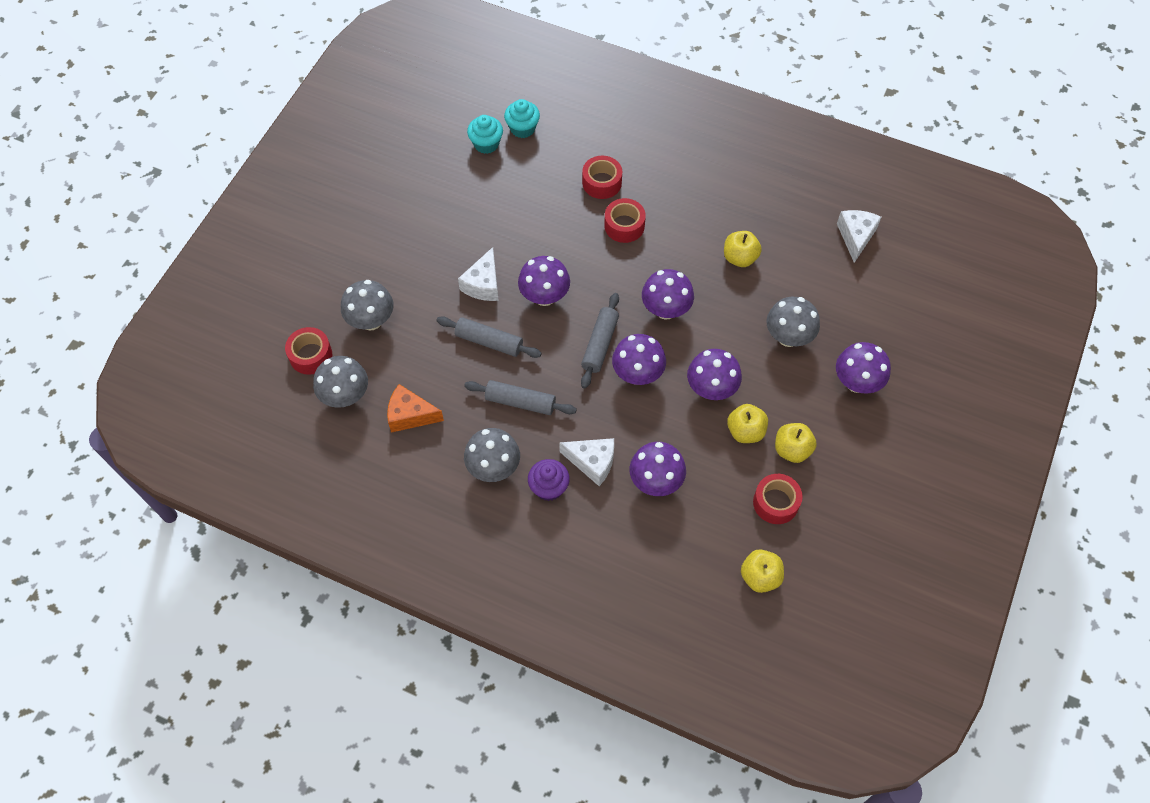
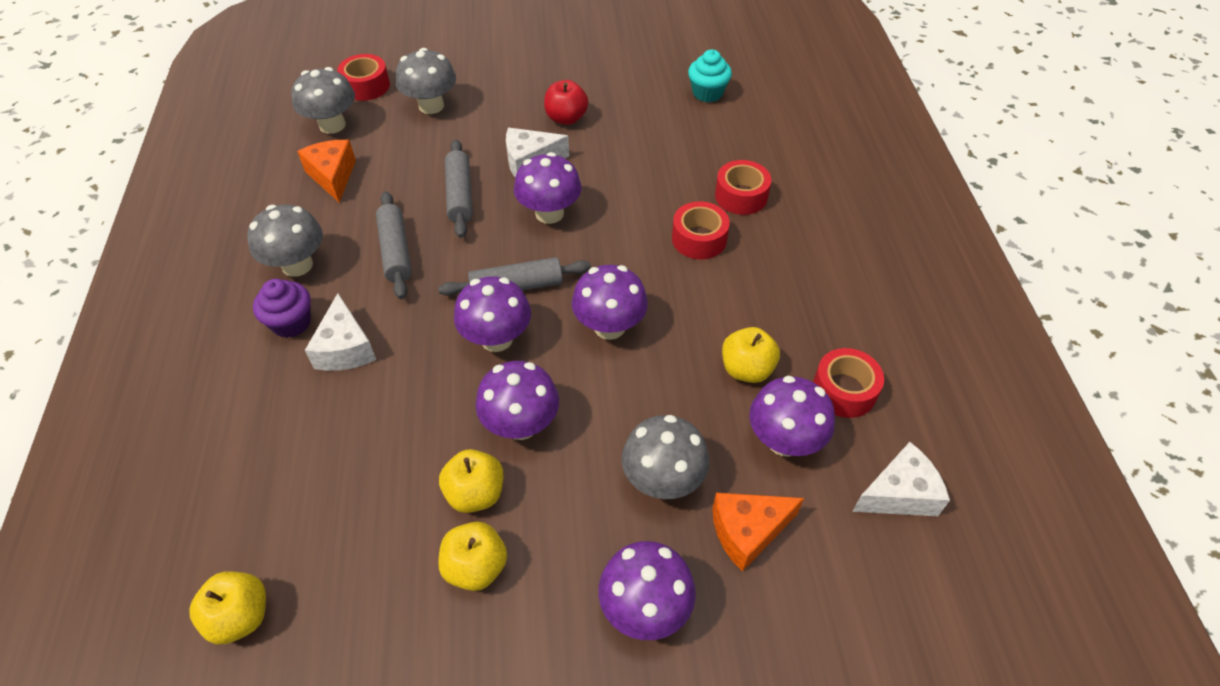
camera: 60 degrees right, 10 degrees down
turquoise cupcake [504,99,540,138] -> none
purple mushroom [630,442,686,496] -> purple mushroom moved to [749,376,835,456]
red tape [753,474,803,524] -> red tape moved to [813,348,884,418]
none -> red apple [544,80,588,125]
none -> orange cheese [712,493,804,572]

